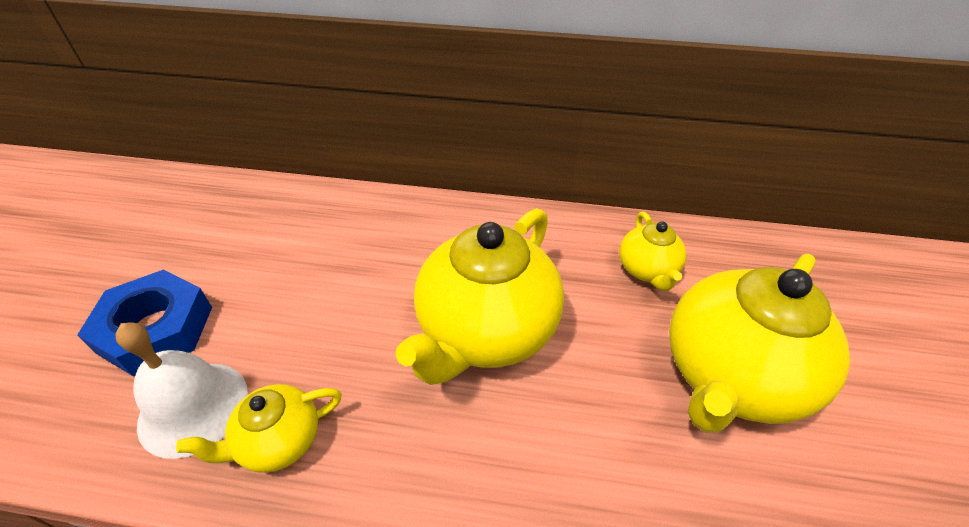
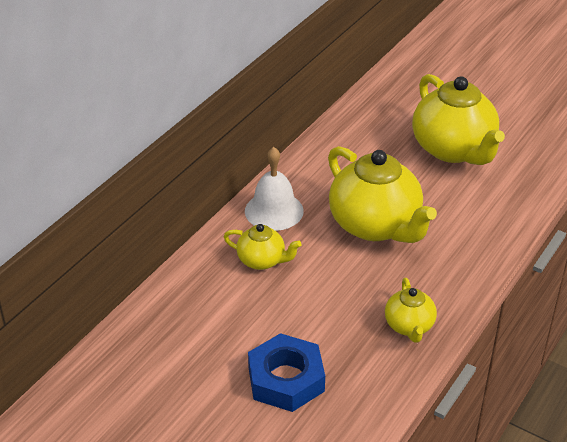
camera: 65 degrees left, 5 degrees down
white bell [115,322,248,459] -> white bell moved to [245,147,304,231]
yellow teapot [619,212,686,291] -> yellow teapot moved to [224,224,301,270]

